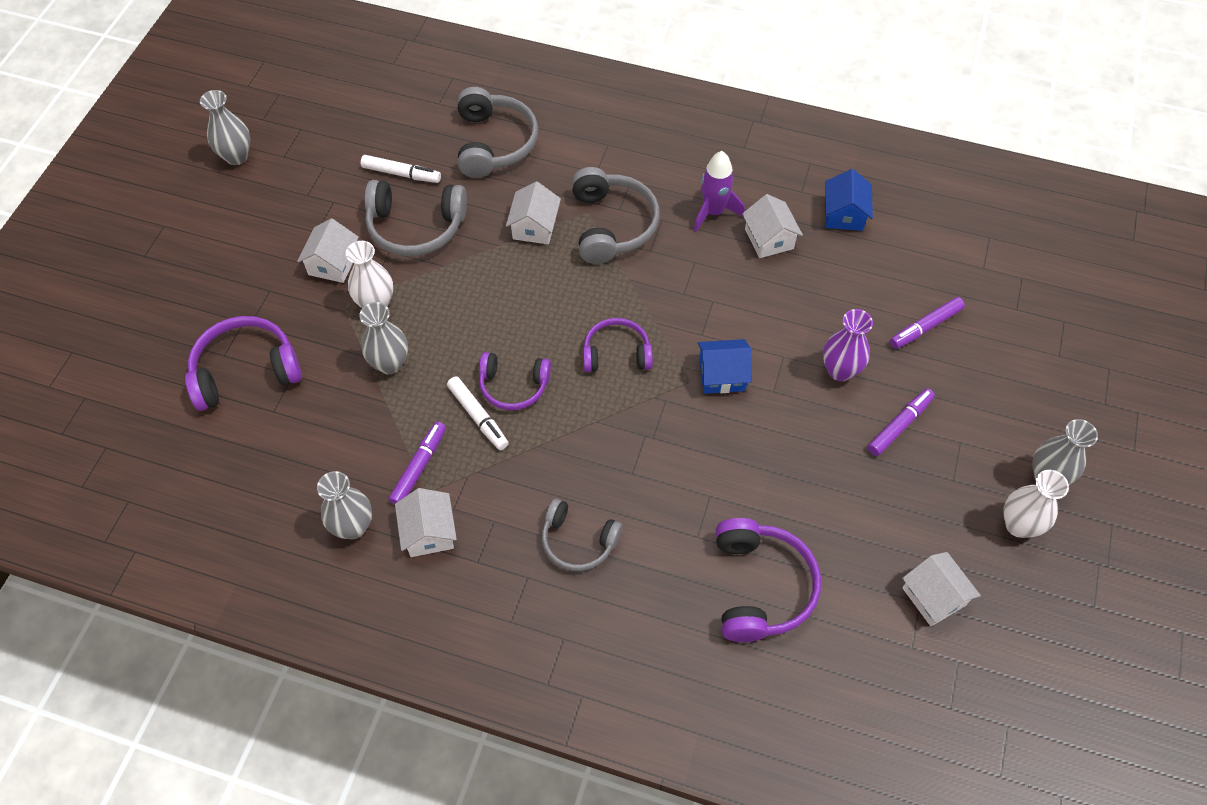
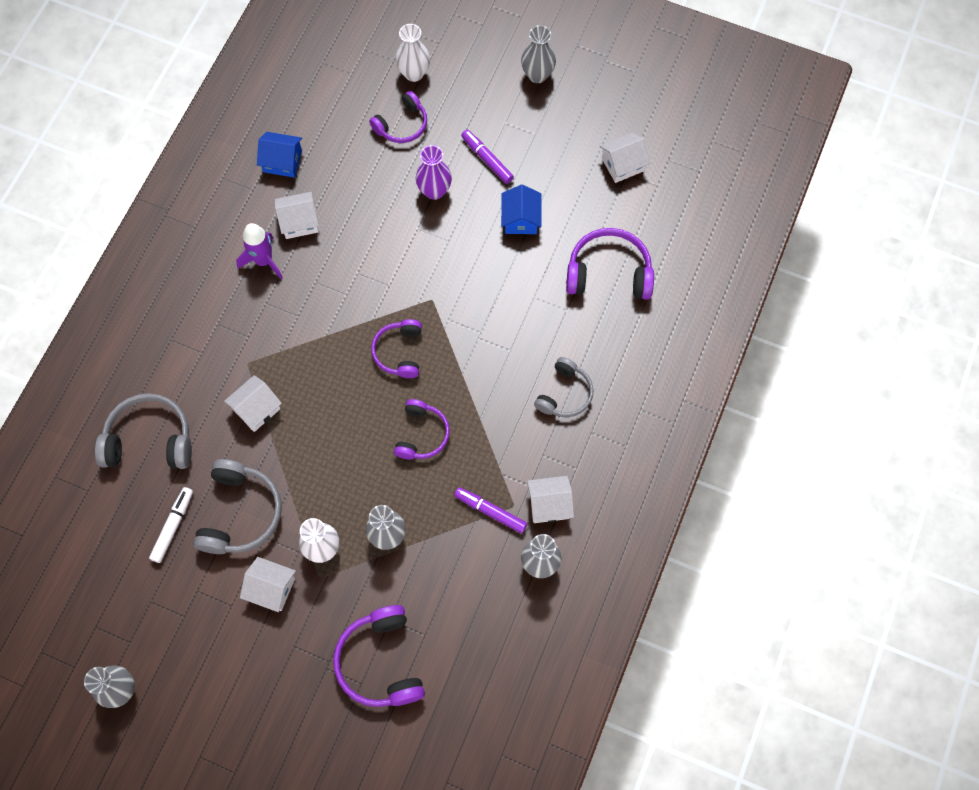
camera: 85 degrees left, 10 degrees up
white marker [447,376,509,450] -> none
white house [506,181,561,244] -> white house turned 60 degrees counterclockwise [224,375,282,432]
grey headphones [571,167,660,264] -> none
blue house [698,339,752,394] -> blue house moved to [501,184,542,234]
purple marker [890,297,965,349] -> purple headphones [369,91,427,143]
white vase [1004,470,1069,538] -> white vase moved to [395,24,430,82]

